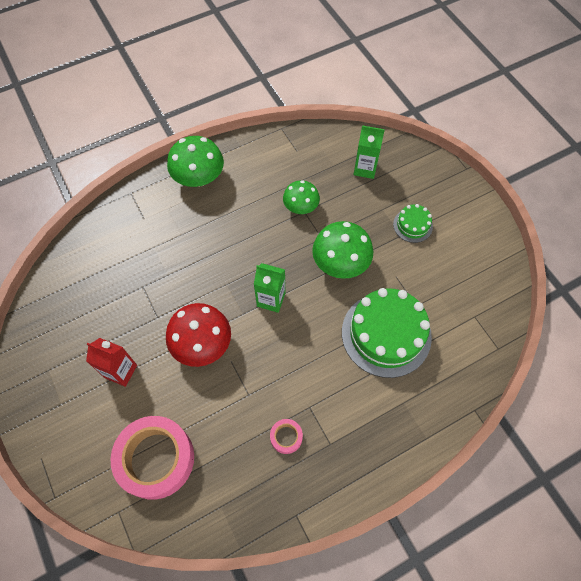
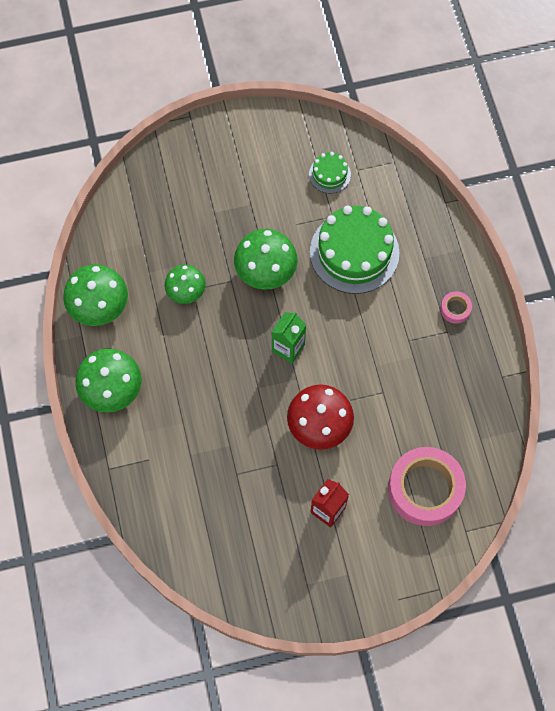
camera: 75 degrees left, 5 degrees up
pink tape [270,419,303,454] -> pink tape moved to [440,291,472,324]
green carton [354,125,385,179] -> none
green cake [393,204,433,243] -> green cake moved to [309,152,351,193]
none -> green mushroom [63,264,128,326]

